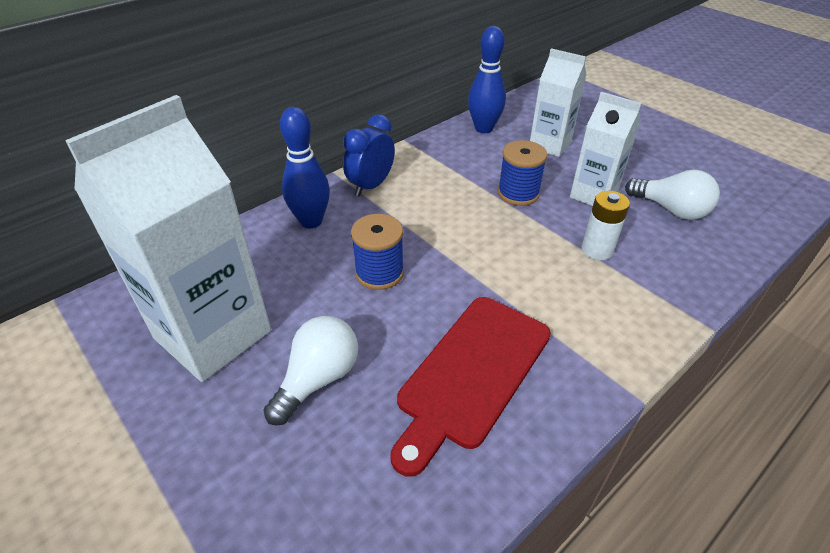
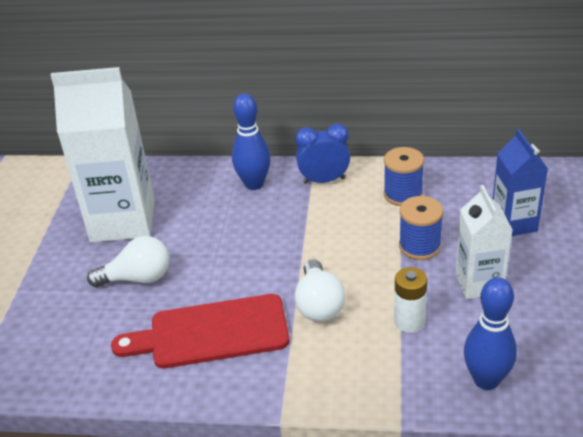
camera: 50 degrees right, 5 degrees down
blue spool [351,214,404,290] -> blue spool moved to [384,147,424,206]
blue bowling pin [468,26,506,133] -> blue bowling pin moved to [464,277,517,390]
white carton [530,48,587,157] -> blue carton [493,129,548,236]
white light bulb [625,170,720,220] -> white light bulb moved to [295,259,346,322]

